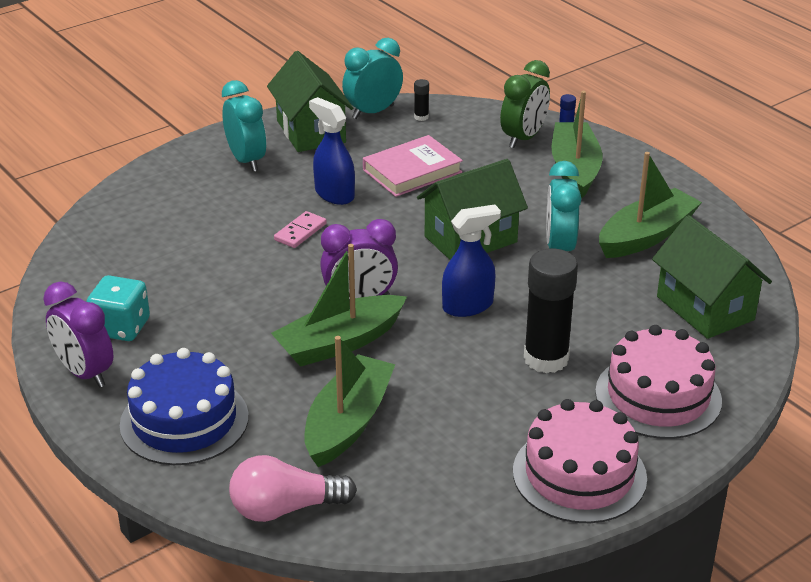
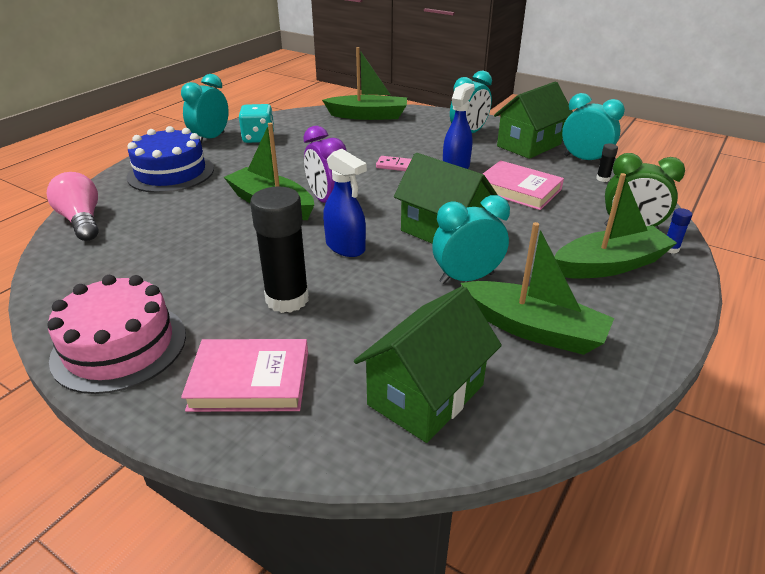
camera: 70 degrees right, 0 degrees up
purple clock [43,282,113,388] -> turquoise clock [181,74,229,144]
green boat [304,336,396,467] -> green boat moved to [322,47,407,120]
pink cake [595,325,722,439] -> pink book [181,339,308,412]

